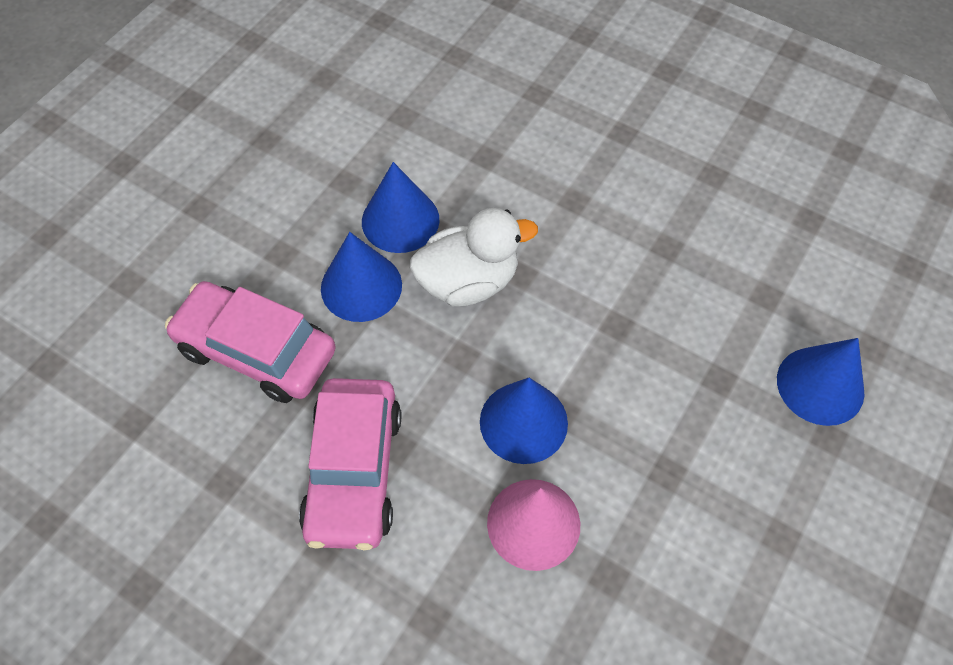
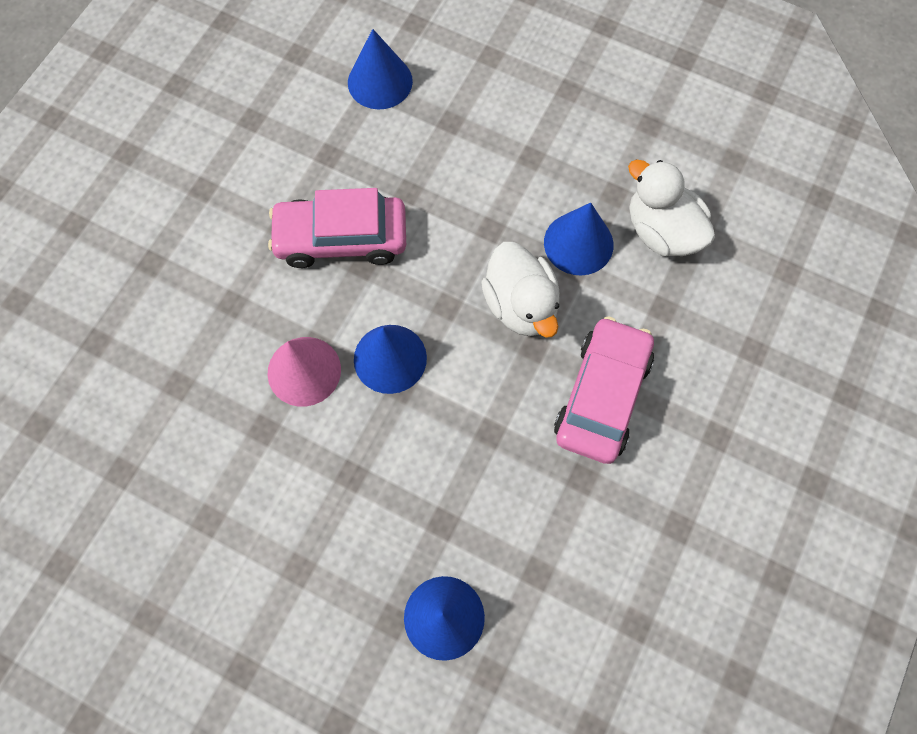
camera: 85 degrees right, 10 degrees up
pink car [165,281,336,403] -> pink car moved to [554,316,654,464]
blue cone [321,232,402,322] -> blue cone moved to [348,29,413,109]
none -> white duck [628,160,715,256]

